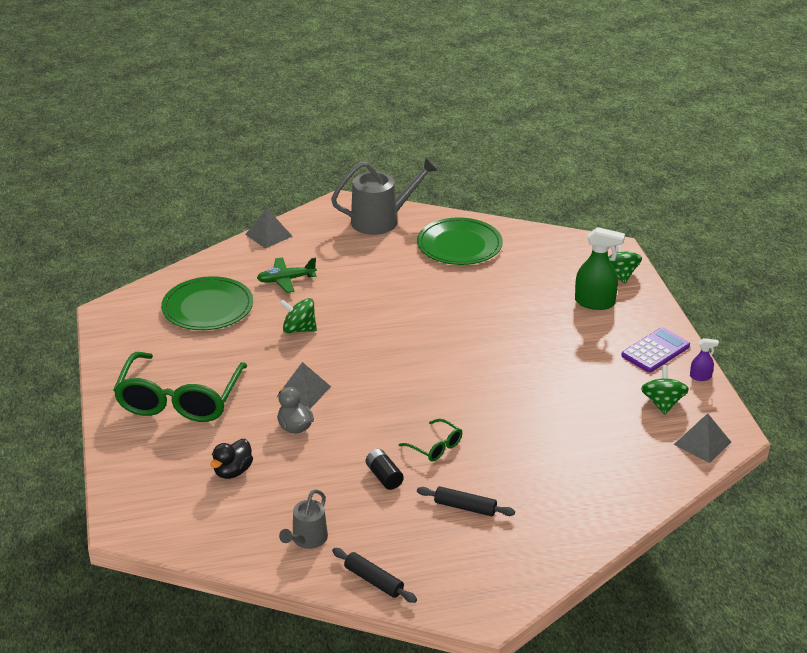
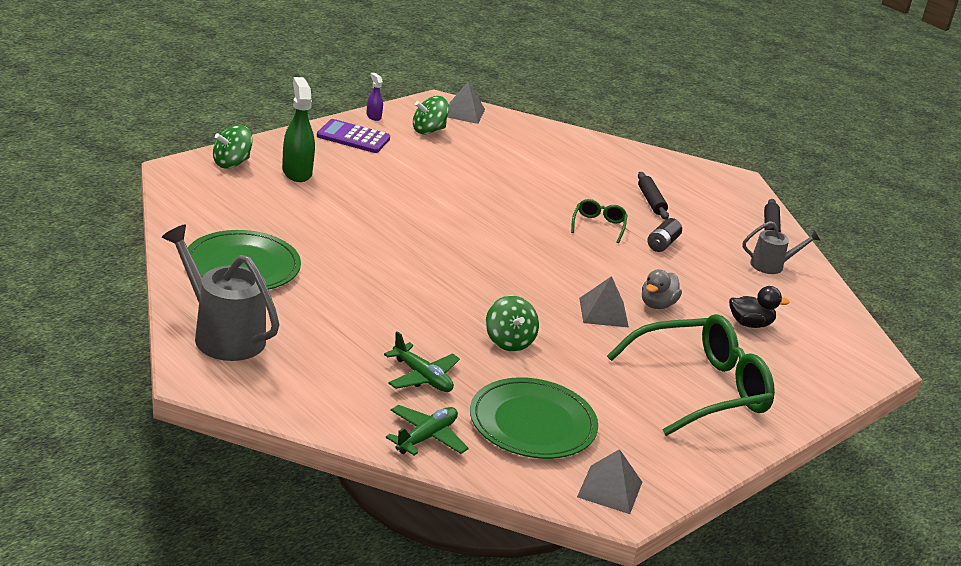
camera: 125 degrees left, 5 degrees down
grey pyramid [245,209,292,249] -> grey pyramid moved to [577,449,642,514]
none -> green plane [386,405,469,455]

